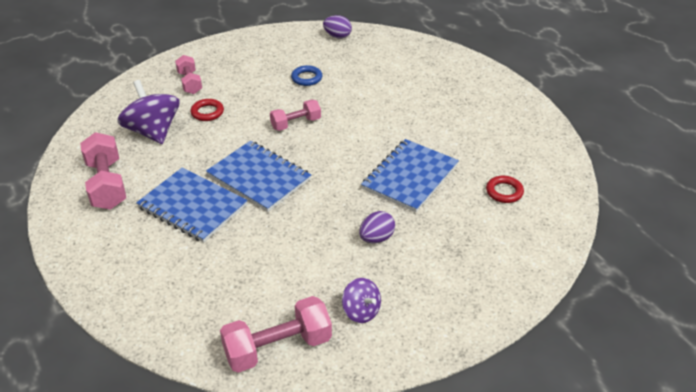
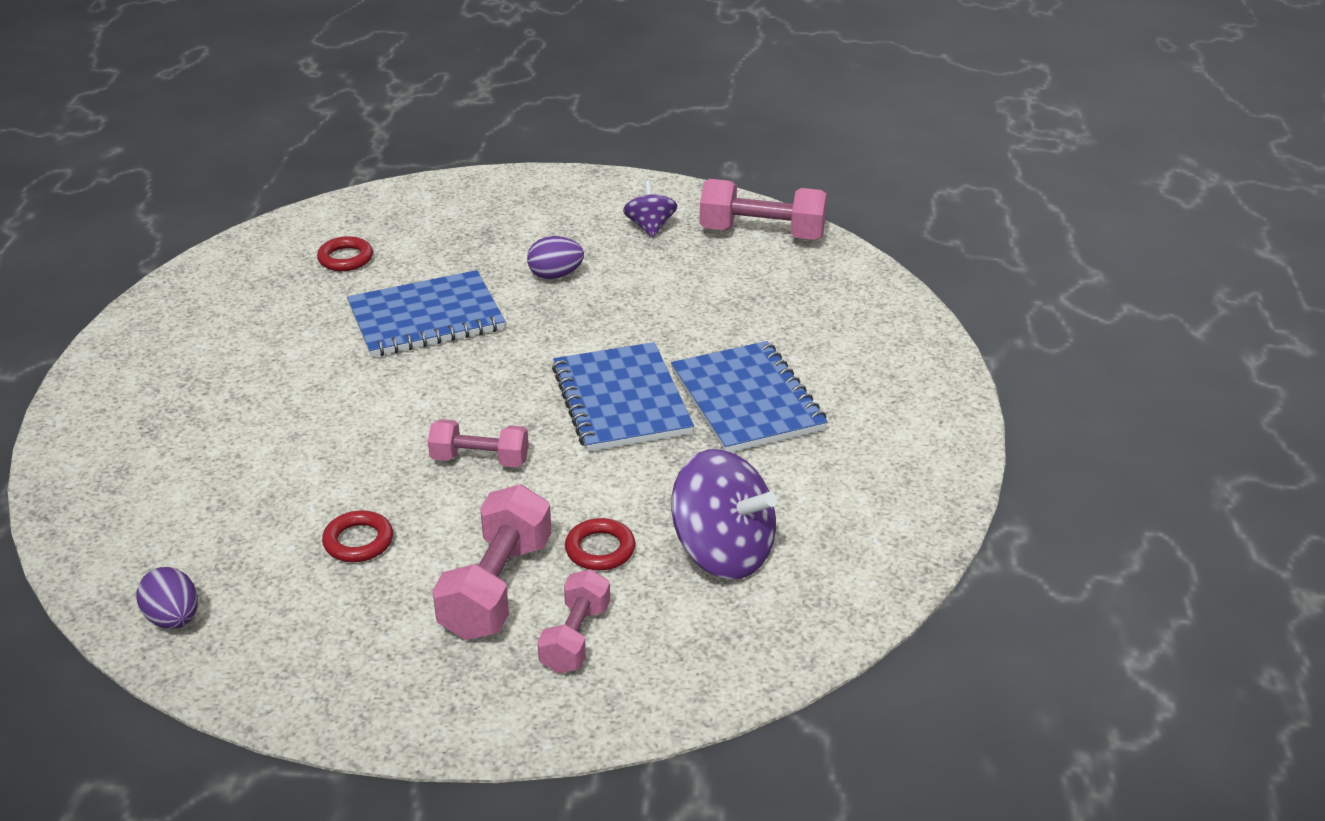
camera: 145 degrees left, 5 degrees down
pink dumbbell [80,132,126,210] -> pink dumbbell moved to [433,484,552,640]
purple spinning top [117,80,179,144] -> purple spinning top turned 60 degrees counterclockwise [671,449,777,579]
blue ring [291,65,322,86] -> red ring [322,510,393,562]

